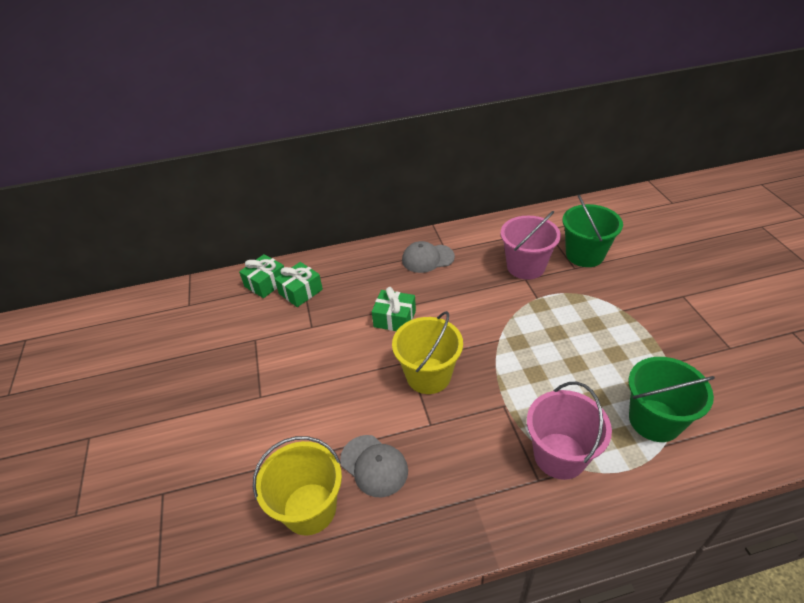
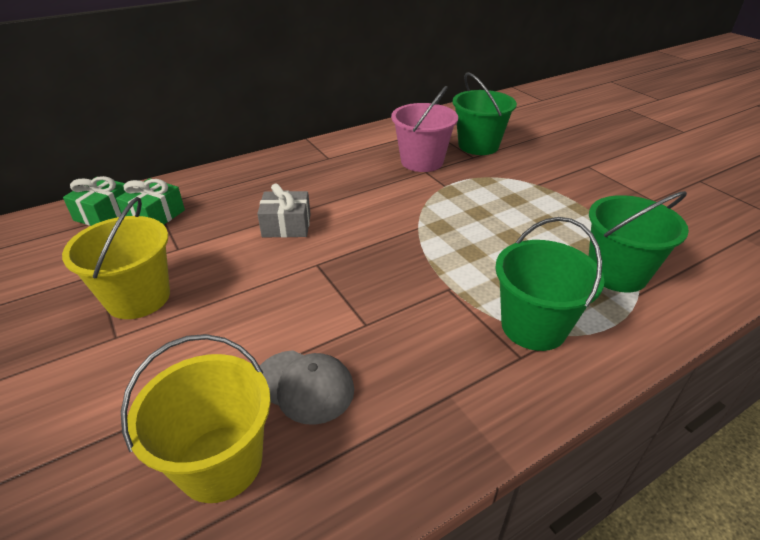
camera: 20 degrees left, 5 degrees down
green gift [372,287,416,331] -> grey gift [257,183,311,238]
yellow bucket [392,311,463,394] -> yellow bucket moved to [62,197,170,319]
grey cap [402,241,455,273] -> none
pink bucket [527,382,612,480] -> green bucket [495,217,604,351]

